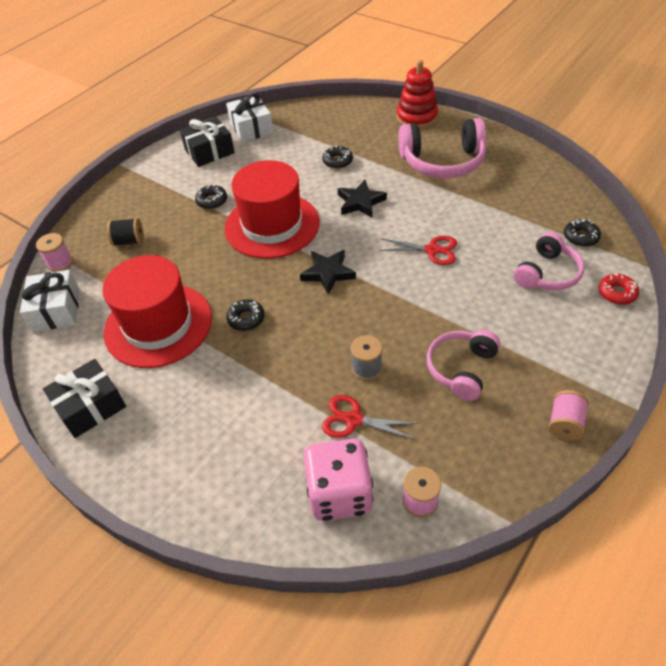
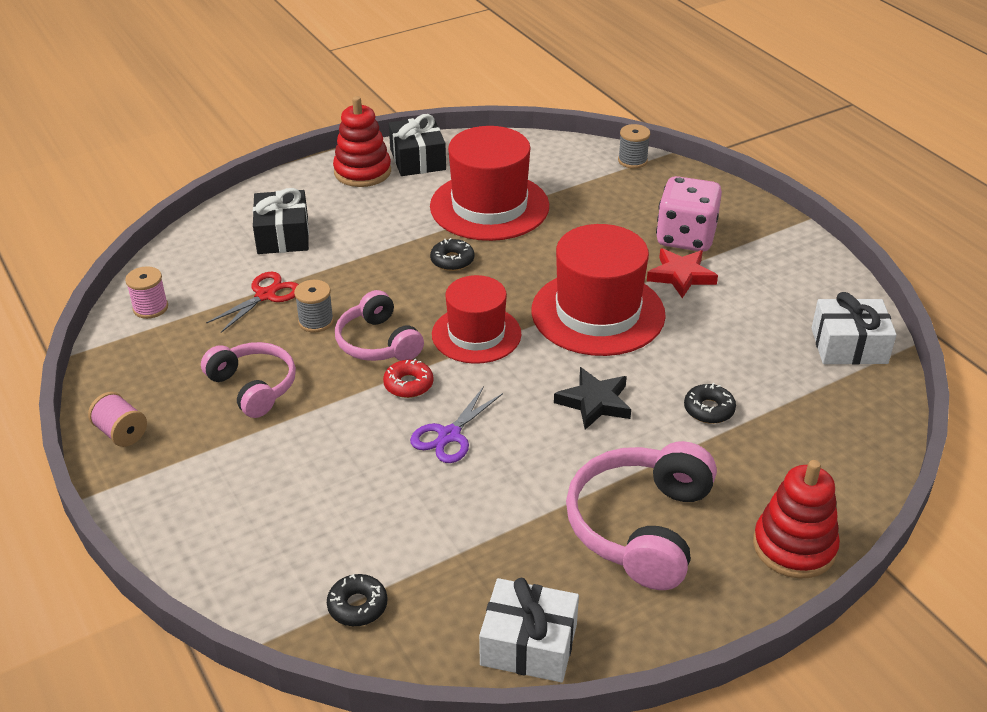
camera: 110 degrees right, 10 degrees down
white gift [20,270,80,332] -> white gift moved to [479,578,579,682]
pink spool [36,233,73,272] -> grey spool [618,124,650,169]
black spool [107,218,144,246] -> none
black gift [180,117,235,167] -> black gift moved to [253,188,309,254]
black donut [195,185,227,209] -> red star [647,248,718,298]
black star [300,250,356,295] -> red hat [432,275,522,364]
pink dice [304,438,373,521] -> pink dice moved to [656,176,722,251]
red scissors [379,236,457,265] -> purple scissors [410,386,503,463]
pink headphones [514,232,584,290] -> pink headphones moved to [335,290,424,361]
red donut [598,274,639,305] -> red donut moved to [383,359,434,398]
none -> red stacking toy [333,96,391,187]

